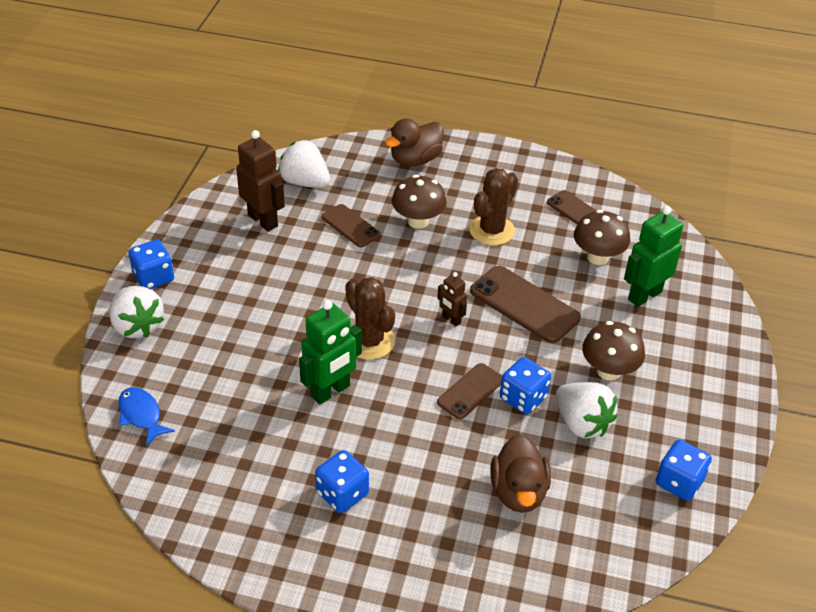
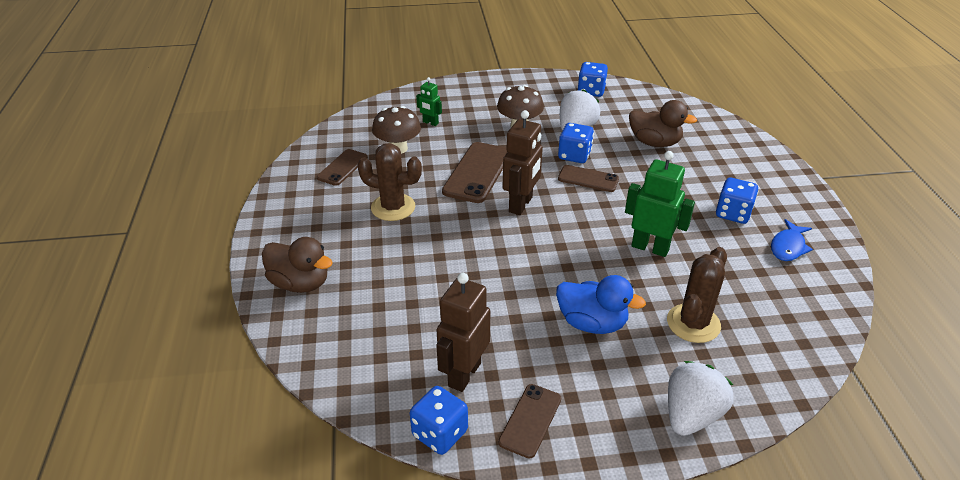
camera: 110 degrees left, 5 degrees down
blue fish [118,387,175,446] -> blue fish moved to [771,219,813,261]
blue dice [129,239,174,289] -> blue dice moved to [410,386,468,455]
white strawberry [278,140,330,188] -> none
brown phone [322,204,381,247] -> brown phone moved to [498,384,561,459]
brown cactus [345,277,395,360] -> brown cactus moved to [667,247,727,343]
brown mushroom [392,175,447,229] -> none
brown robot [437,272,467,326] -> brown robot [503,110,543,215], size x1.84
brown duck [490,434,551,513] -> brown duck turned 45 degrees clockwise [629,100,697,147]
green robot [624,206,683,307] -> green robot [416,77,442,126], size x0.54
none -> blue duck [556,275,646,334]

